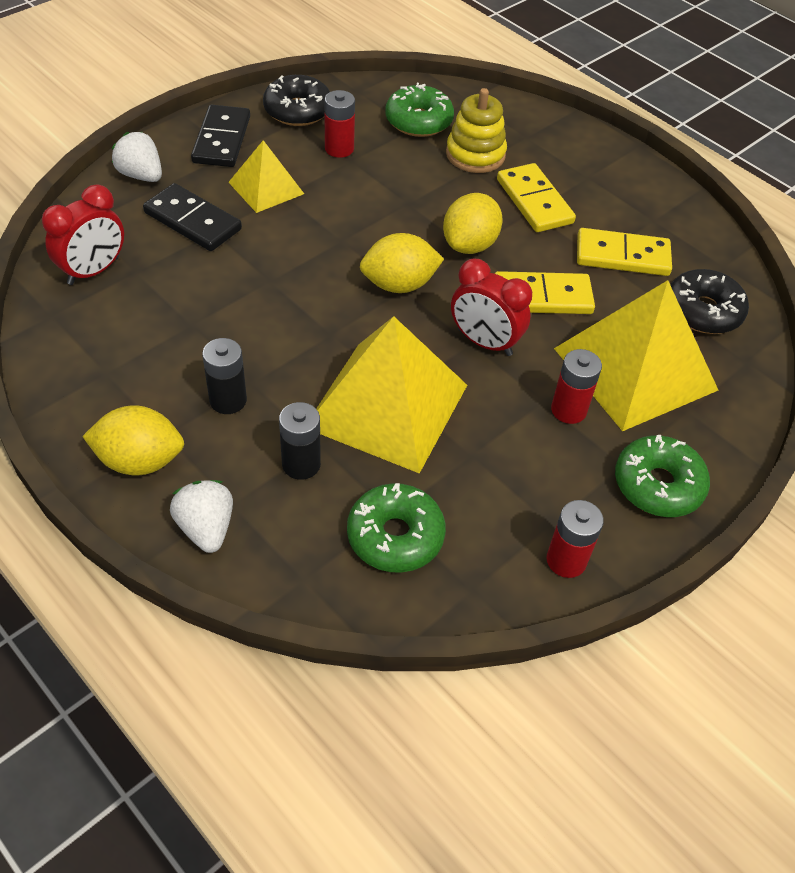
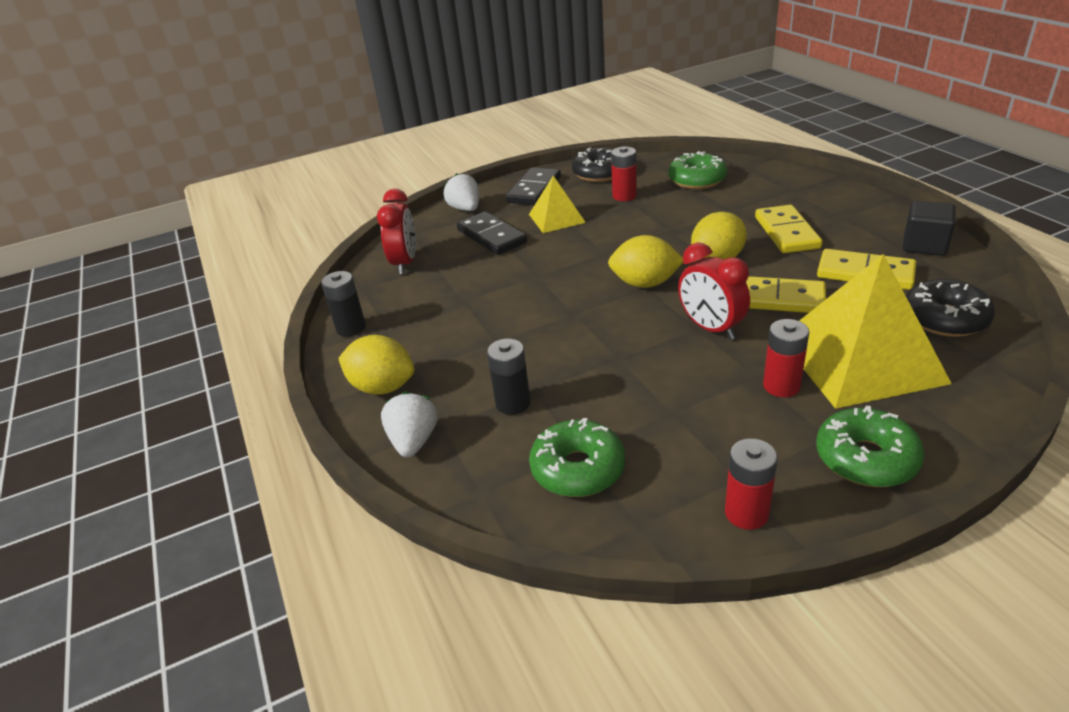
camera: 25 degrees right, 15 degrees down
red clock [42,185,124,285] -> red clock turned 60 degrees counterclockwise [377,189,416,274]
black battery [202,338,247,414] -> black battery moved to [321,271,366,337]
yellow pyramid [316,316,467,474] -> none
yellow stacking toy [446,88,507,173] -> none
none -> black cube [903,200,956,256]

